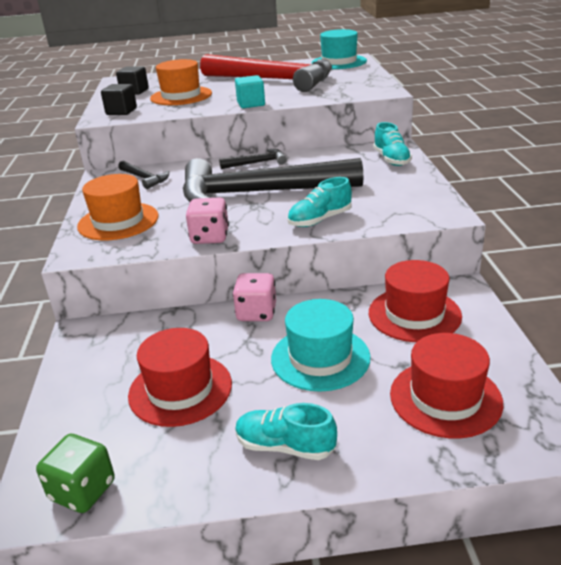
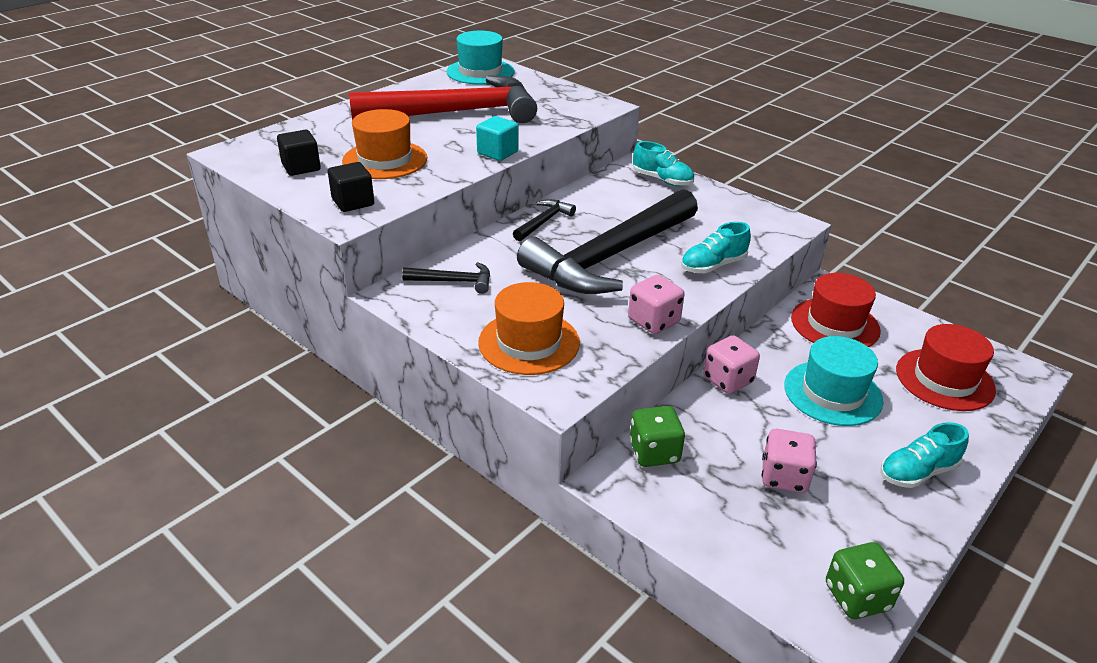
camera: 45 degrees left, 5 degrees up
red hat [128,328,232,427] -> pink dice [762,429,817,493]
turquoise shoe [287,177,352,227] -> turquoise shoe turned 45 degrees clockwise [681,222,751,273]
none -> green dice [629,406,685,467]

